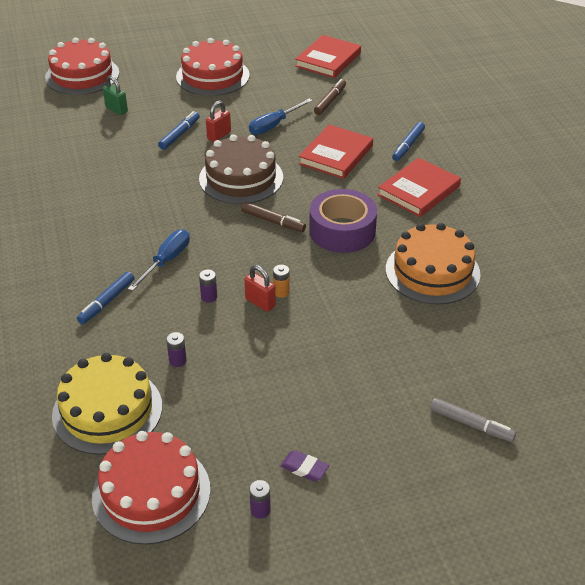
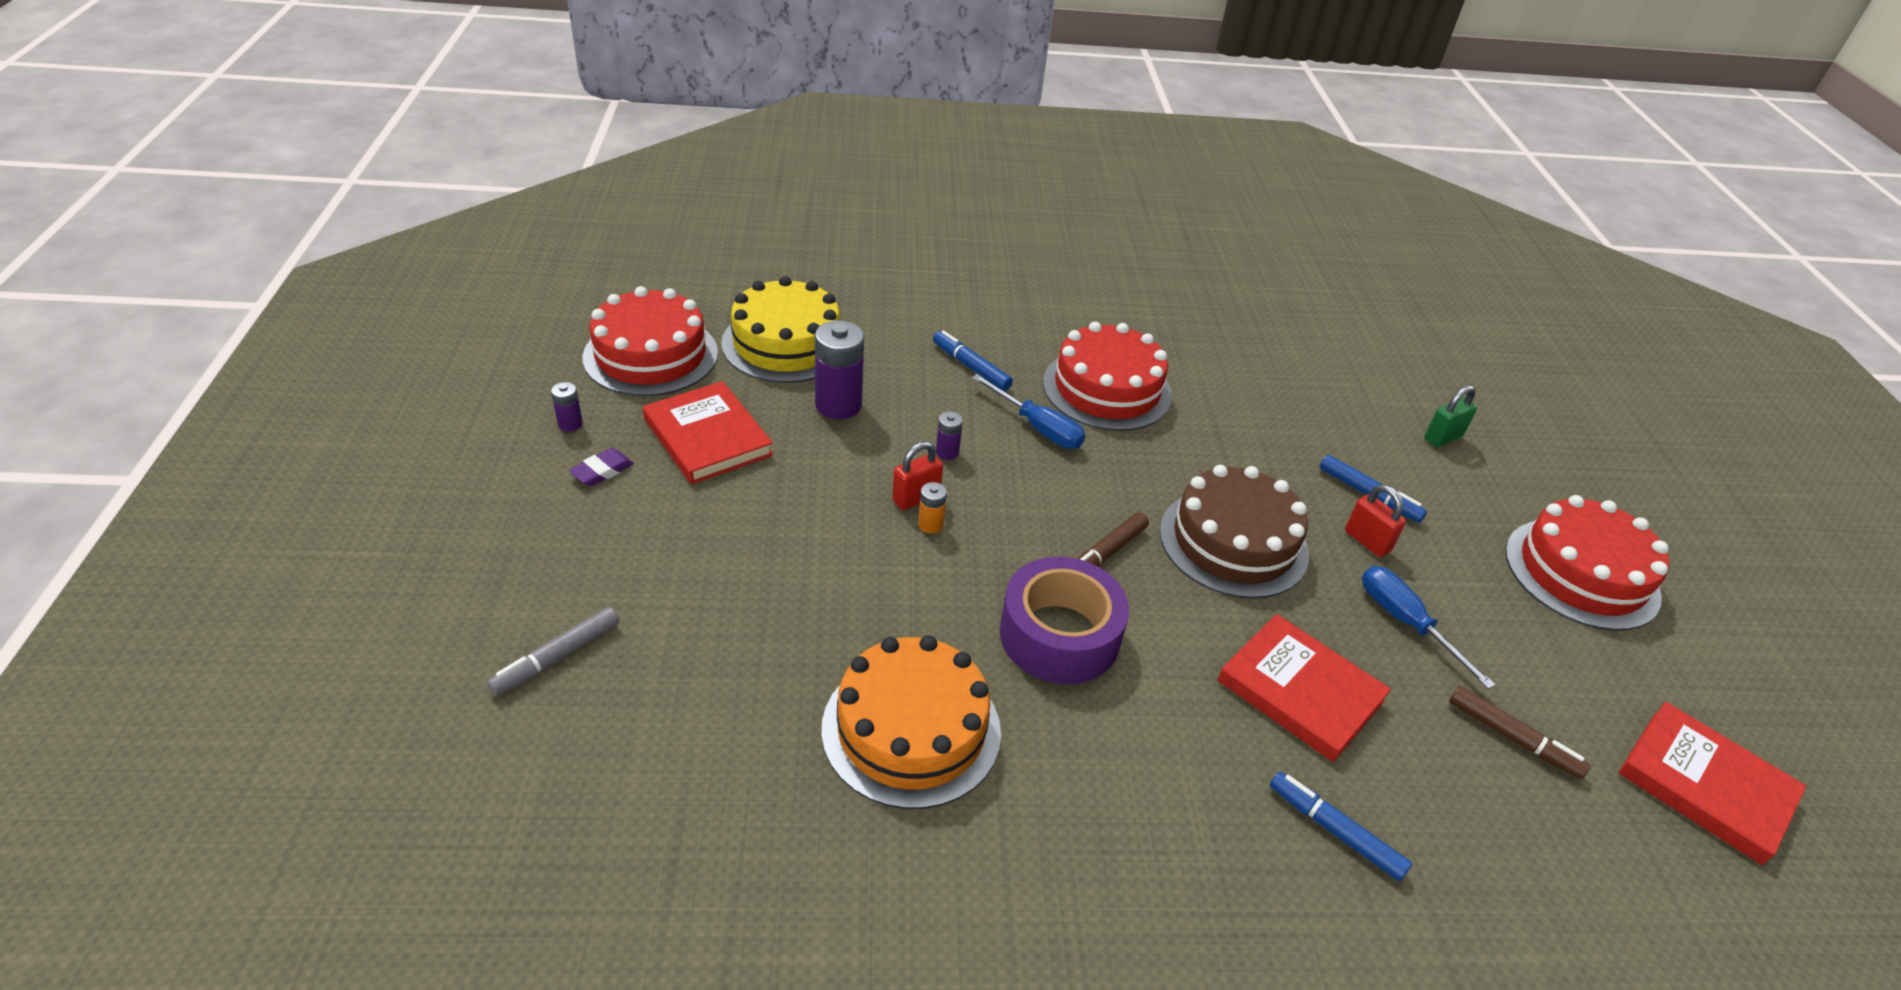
camera: 100 degrees right, 0 degrees up
red cake [45,38,119,95] -> red cake moved to [1043,322,1172,431]
purple battery [166,332,187,367] -> purple battery [815,320,864,419], size x2.05
red book [377,158,461,217] -> red book moved to [643,381,773,484]

